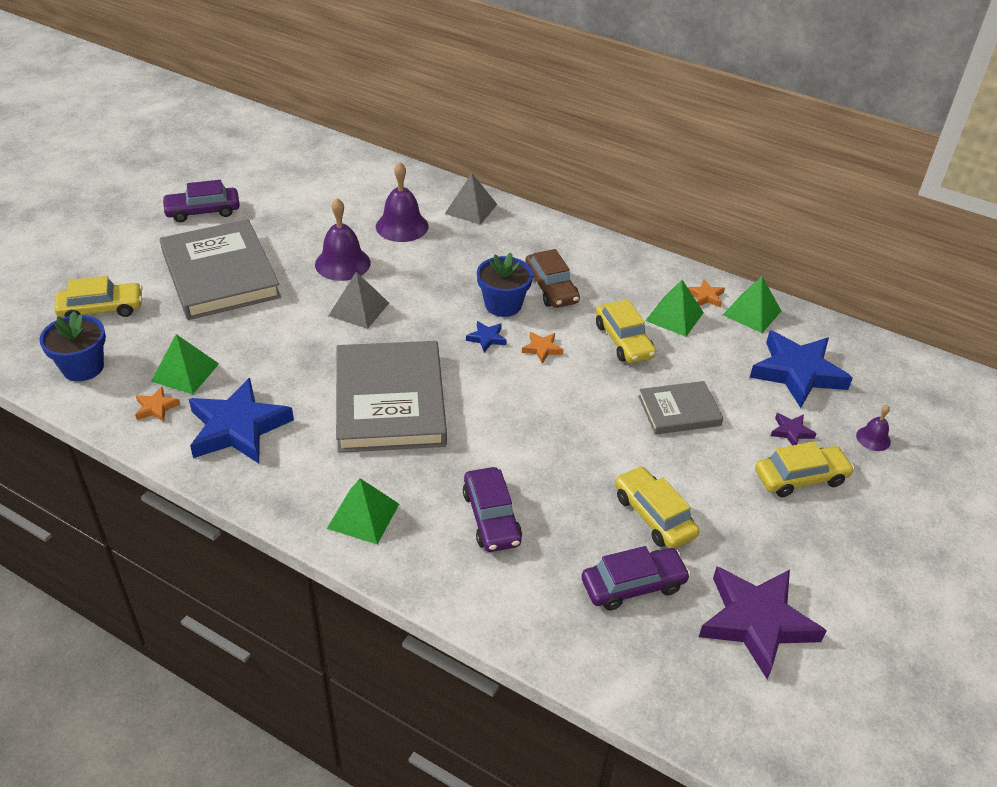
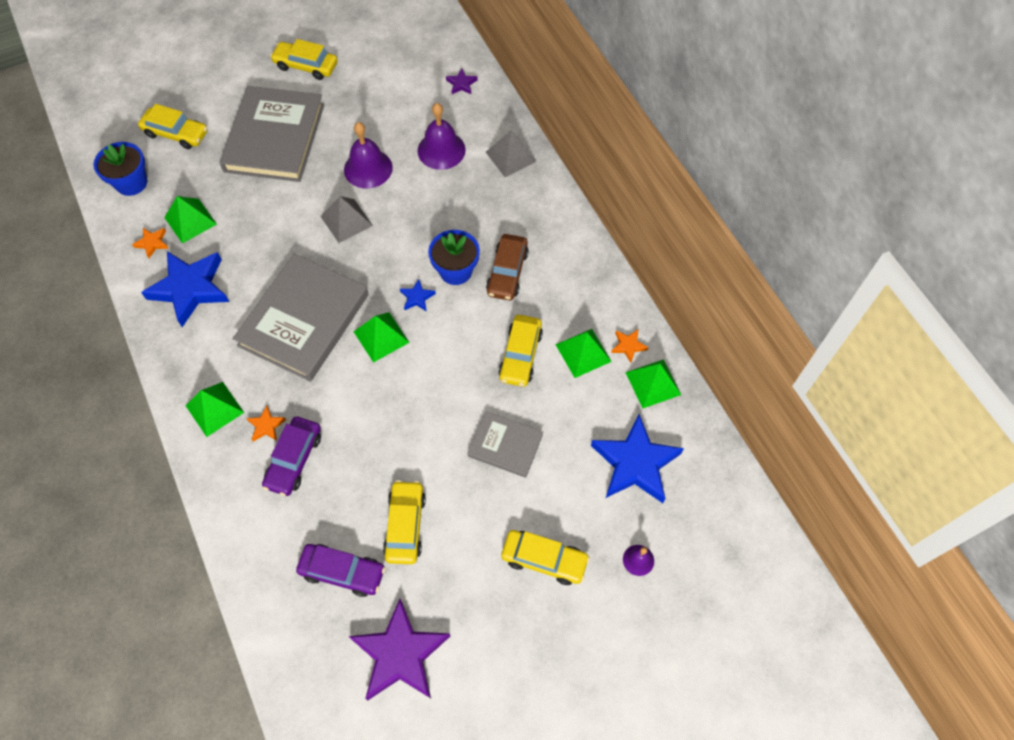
camera: 35 degrees right, 20 degrees up
purple car [162,180,240,222] -> yellow car [270,39,337,80]
orange star [522,332,563,364] -> orange star moved to [246,406,286,442]
purple star [771,413,817,445] -> purple star moved to [446,68,478,94]
none -> green pyramid [354,312,410,363]

